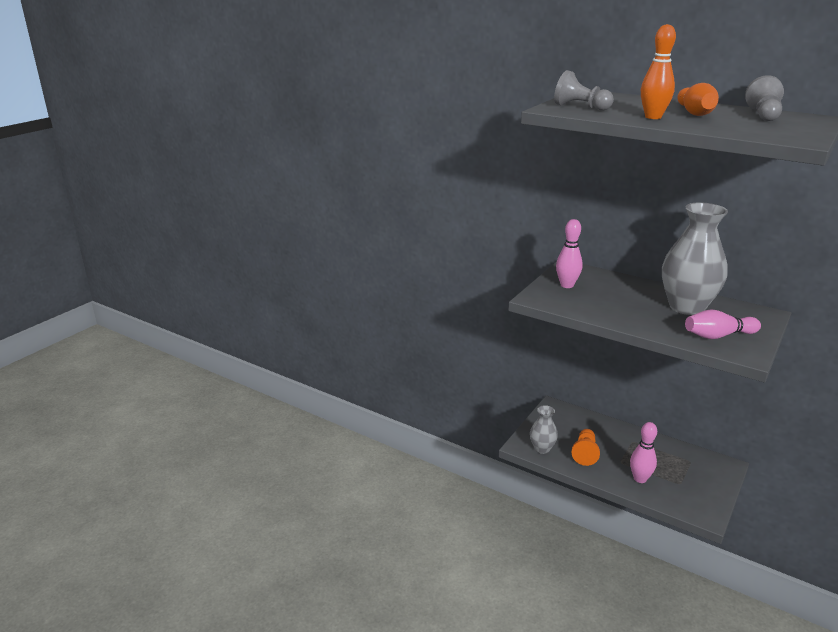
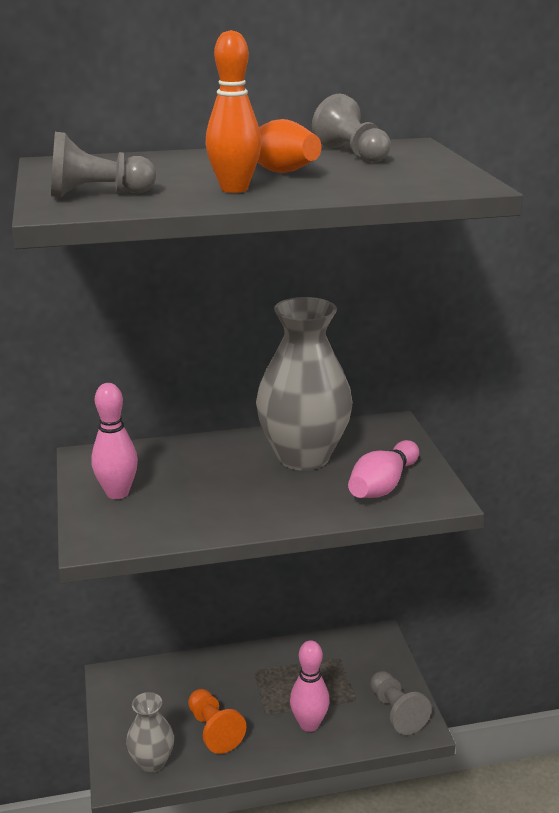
camera: 45 degrees left, 0 degrees up
none -> grey pawn [370,671,431,735]

